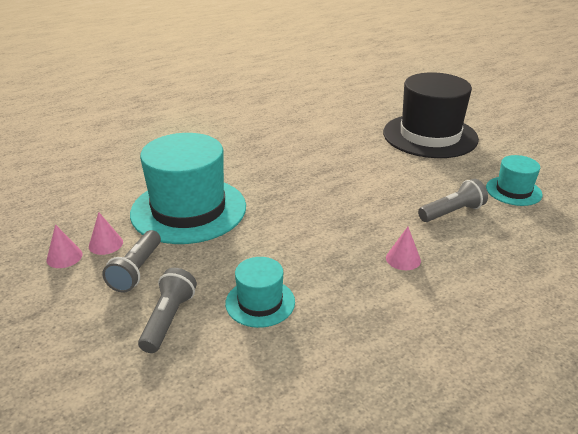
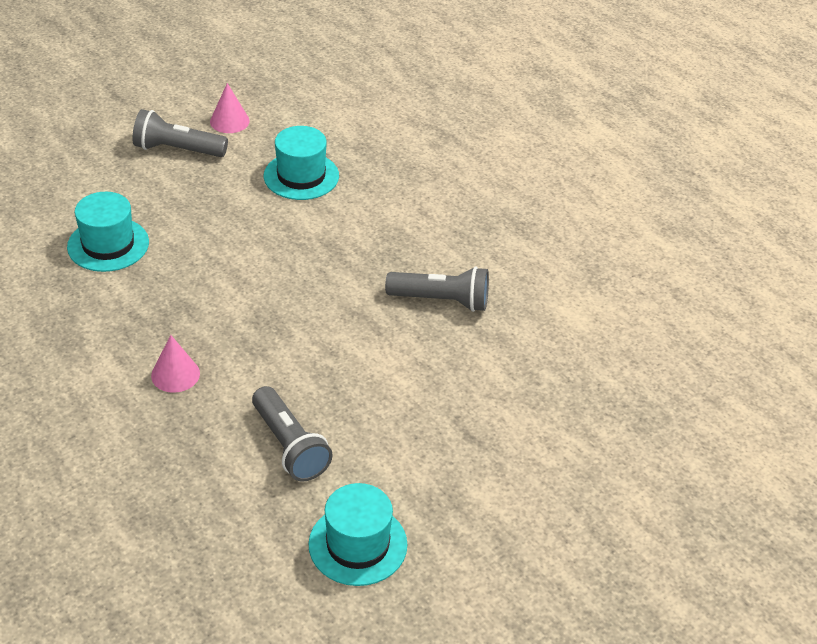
camera: 85 degrees right, 10 degrees up
pink cone [47,224,83,268] -> none
turquoise hat [130,133,246,244] -> turquoise hat [264,126,339,200], size x0.49
grey flashlight [138,268,197,353] -> grey flashlight moved to [385,266,489,312]
black hat [383,72,479,158] -> none

